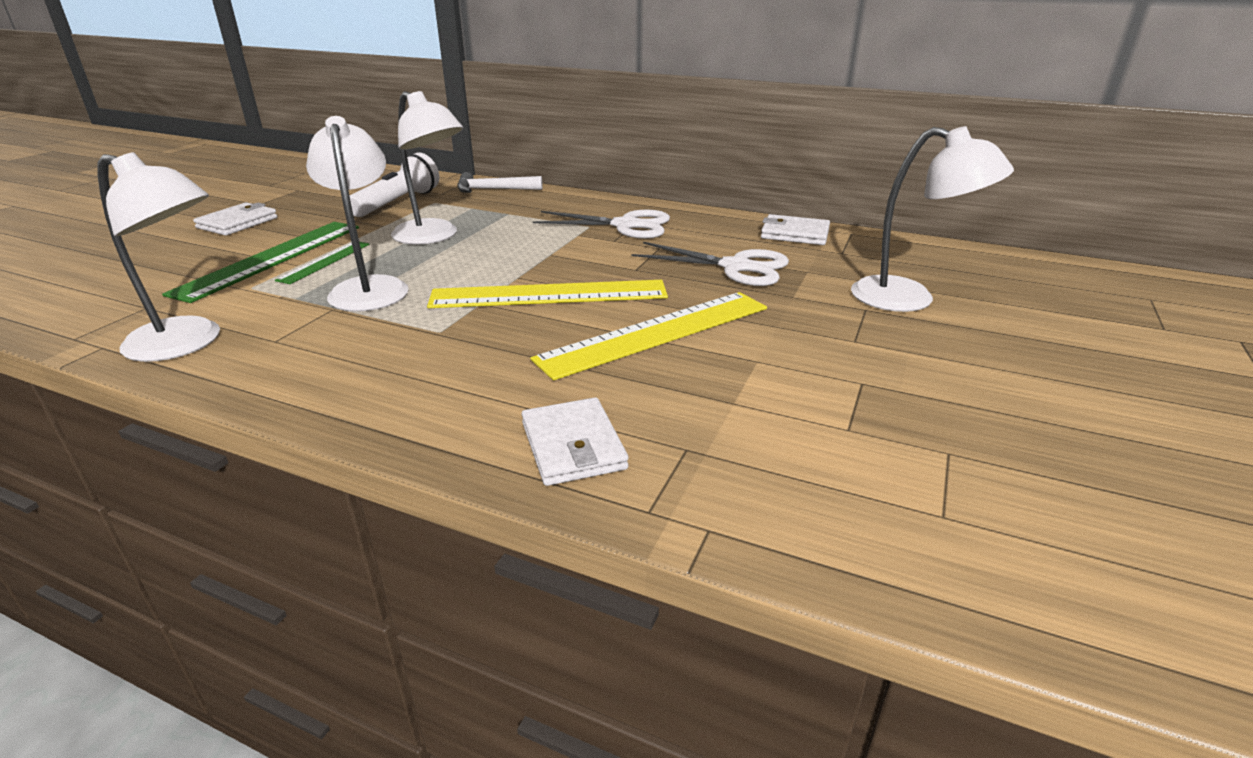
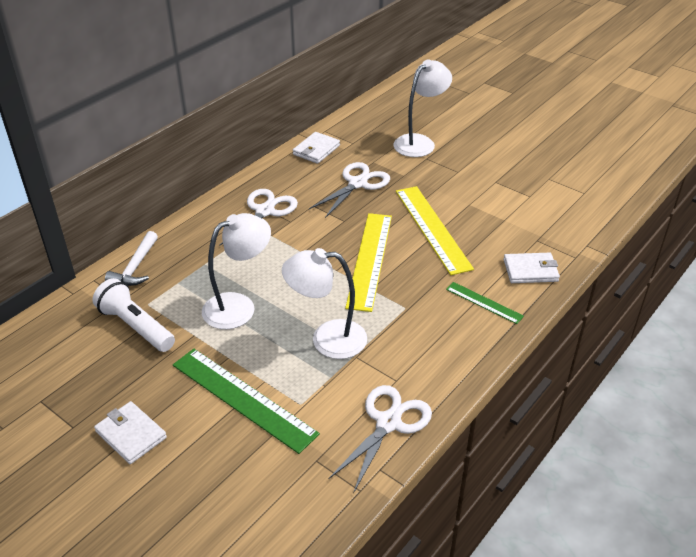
camera: 75 degrees left, 10 degrees up
white lamp [98,152,220,362] -> white scissors [328,385,432,494]
green ruler [275,242,370,284] -> green ruler moved to [446,282,524,324]

